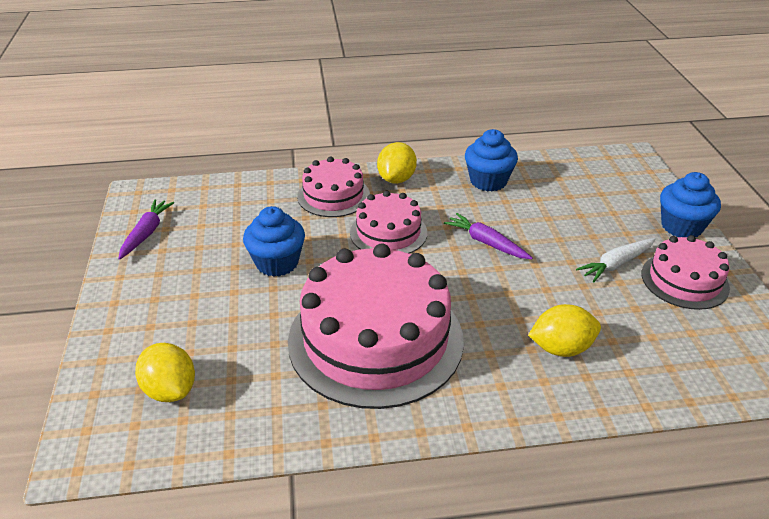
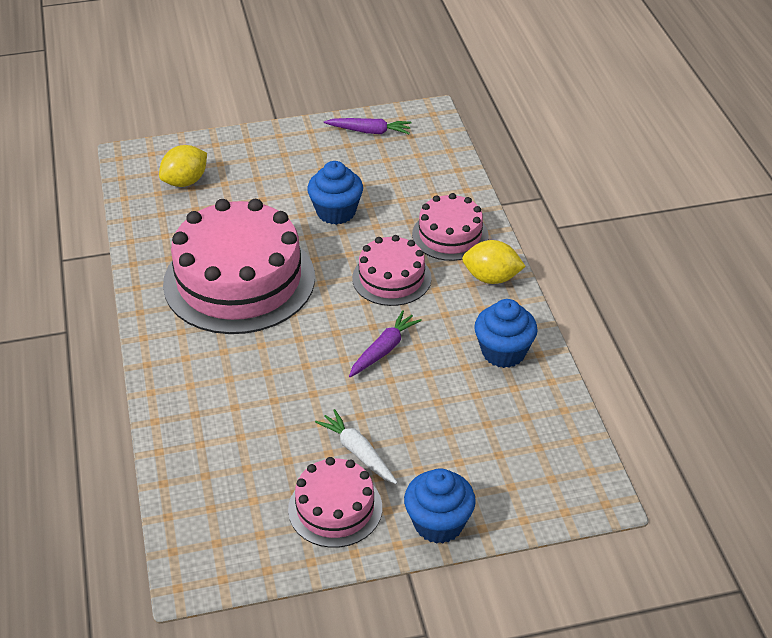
camera: 85 degrees right, 5 degrees up
yellow lemon [528,304,601,357] -> none

